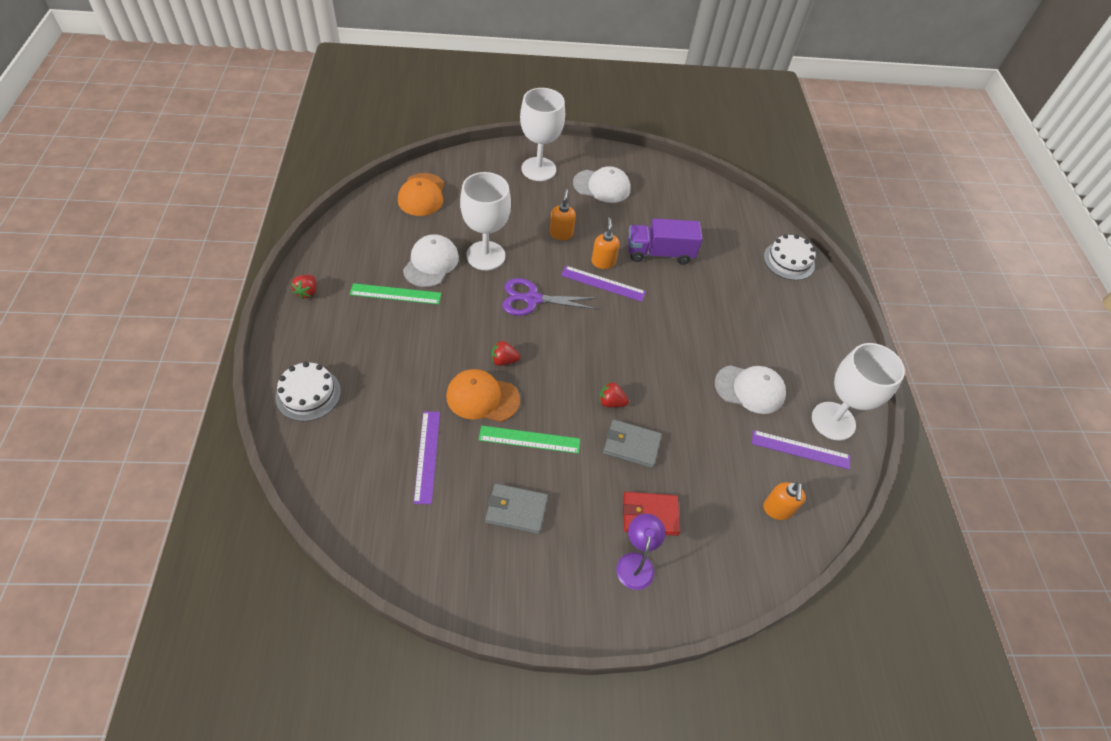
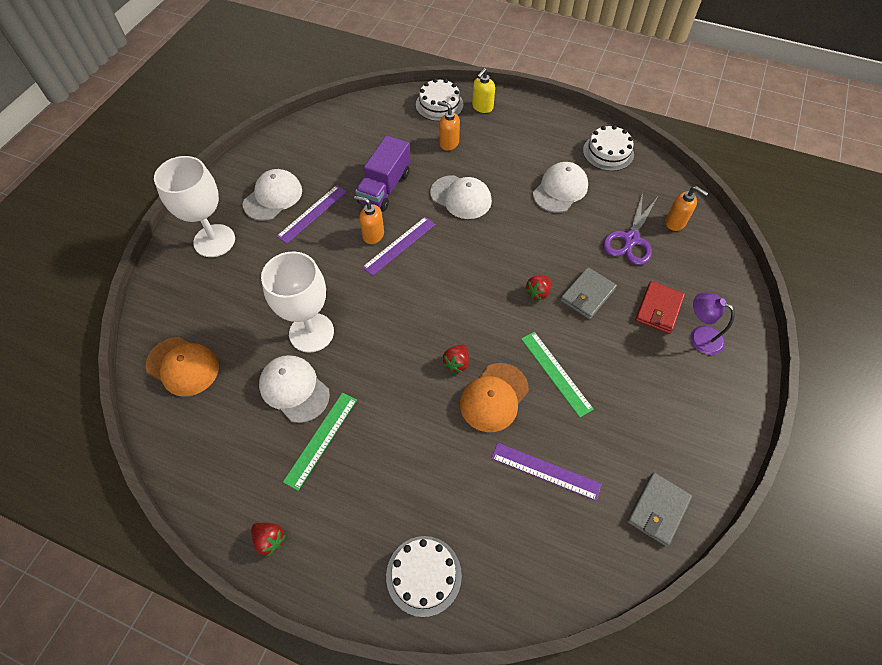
camera: 60 degrees left, 5 degrees up
green ruler [479,426,580,454] -> green ruler turned 60 degrees counterclockwise [521,332,594,417]
grey wallet [485,483,548,534] -> grey wallet moved to [627,472,692,546]
purple scissors [502,278,598,316] -> purple scissors moved to [603,193,657,265]
orange soap dispenser [549,189,576,240] -> orange soap dispenser moved to [437,101,460,151]
purple ruler [752,430,850,470] -> purple ruler moved to [276,185,347,244]
white goblet [812,343,905,441] -> white cake [583,125,634,171]
none -> white cap [430,175,492,219]
none -> yellow soap dispenser [472,68,495,113]

